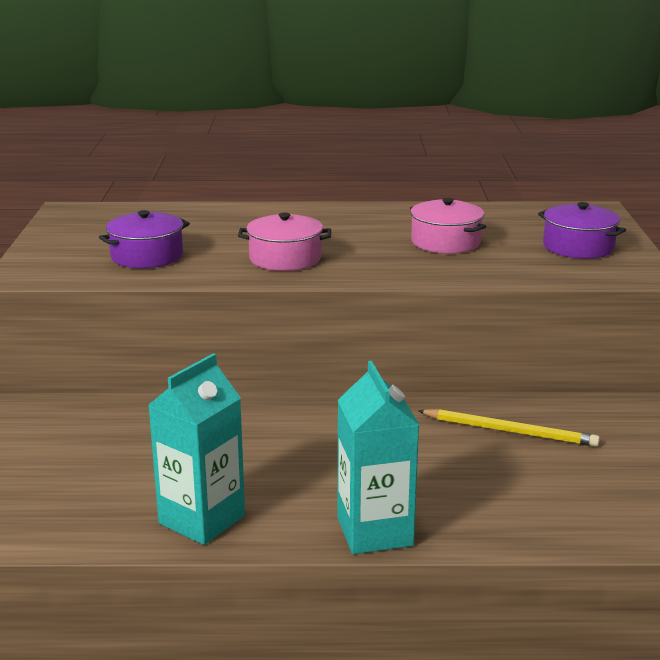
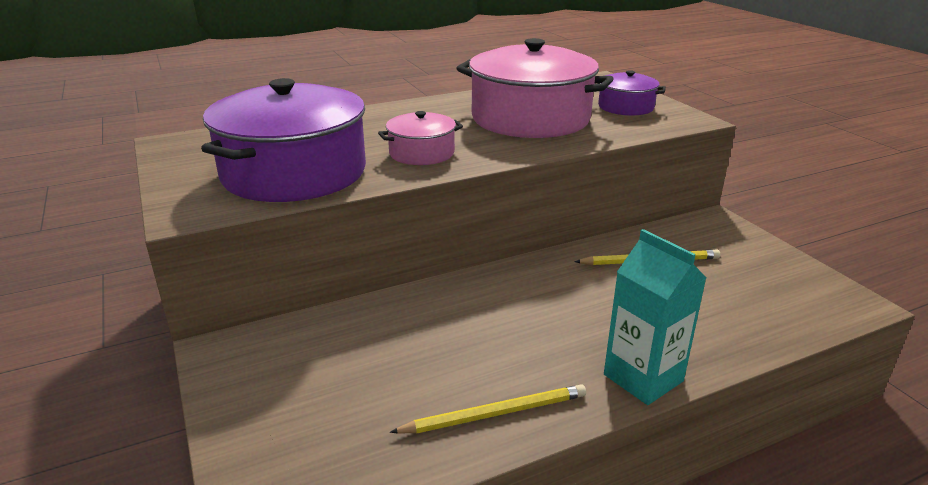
camera: 25 degrees left, 5 degrees up
purple pot [99,210,190,268] -> purple pot [201,78,366,202], size x2.05
turquoise carton [148,353,245,545] -> yellow pencil [390,384,586,434]
pink pot [410,198,486,254] -> pink pot [456,38,614,138], size x2.05

